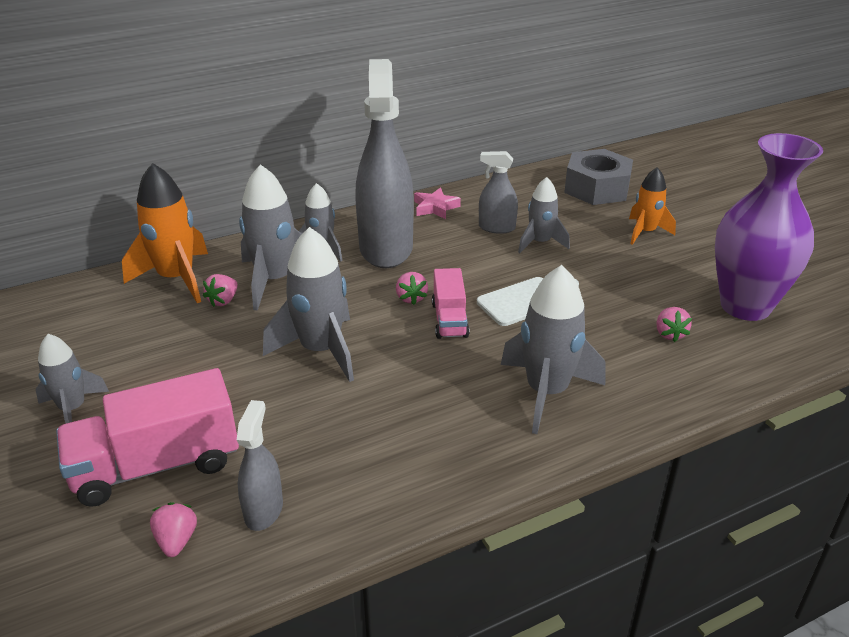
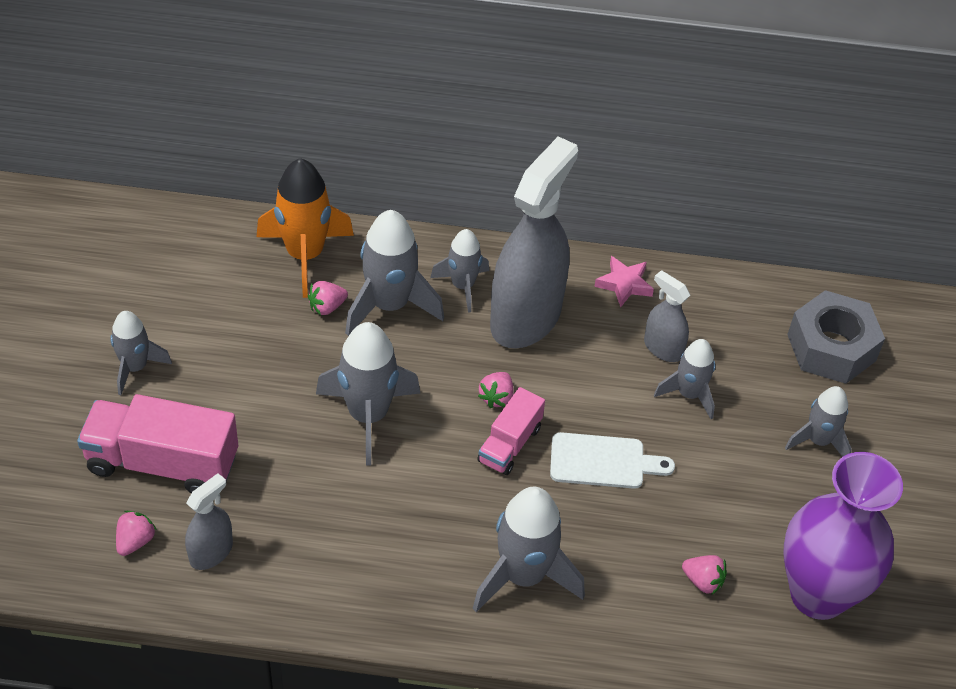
camera: 30 degrees right, 15 degrees up
orange rocket [629,167,676,245] -> grey rocket [785,386,852,457]
pink strawberry [656,307,692,342] -> pink strawberry turned 90 degrees counterclockwise [682,555,727,595]

